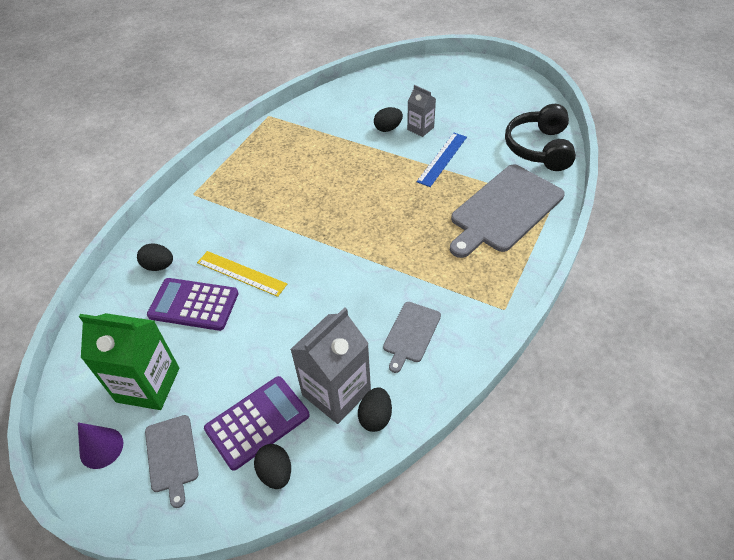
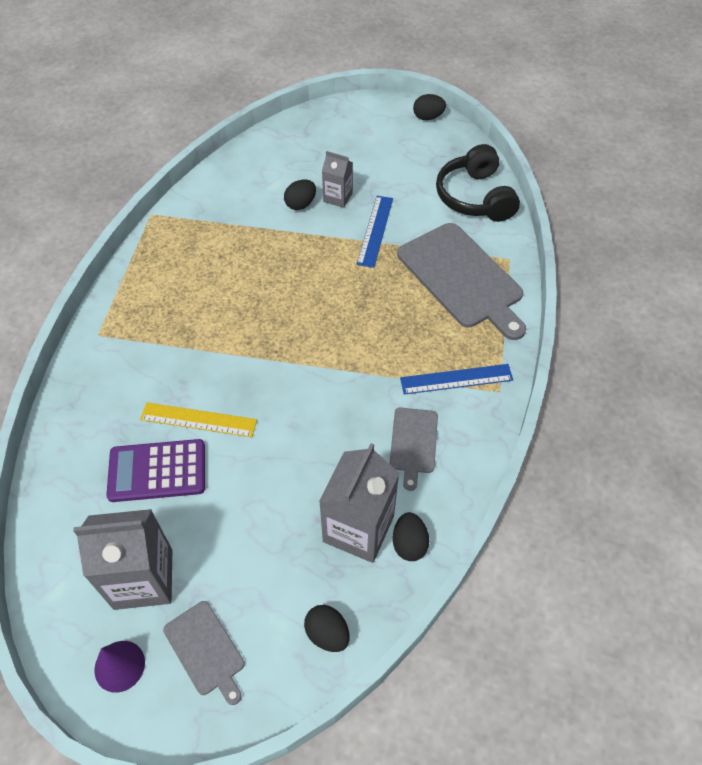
camera: 20 degrees left, 5 degrees up
green carton [79,313,179,410] -> grey carton [73,509,172,610]
black egg [137,243,173,271] -> black egg moved to [413,94,446,120]
purple calculator [204,376,310,471] -> none
grey cutting board [450,164,565,258] -> grey cutting board turned 60 degrees counterclockwise [397,223,526,340]
none -> blue ruler [400,364,513,395]

